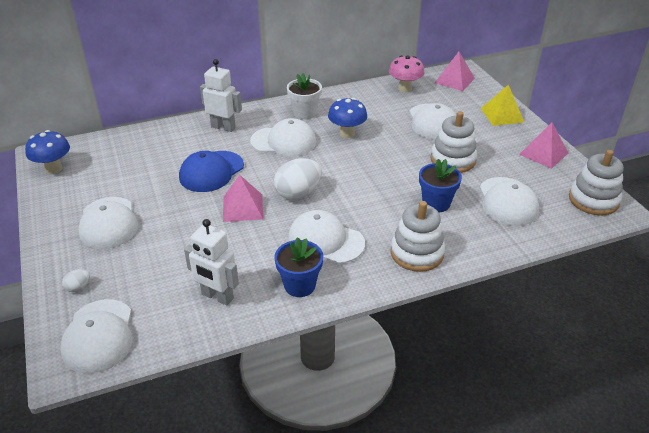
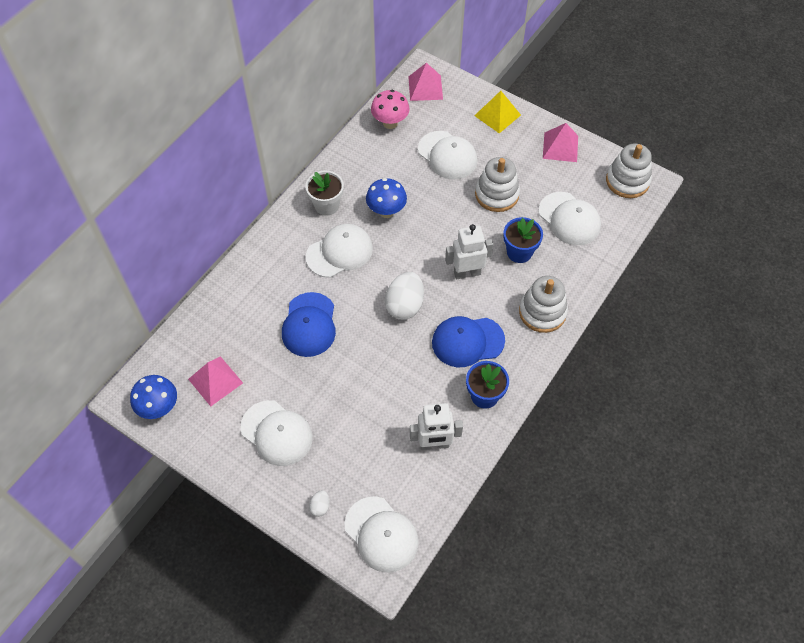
camera: 35 degrees left, 20 degrees up
white robot [200,59,242,132] -> white robot moved to [445,224,493,279]
pink pyramid [223,175,263,222] -> pink pyramid moved to [188,356,243,406]
white cap [288,210,365,264] -> blue cap [432,316,505,367]

